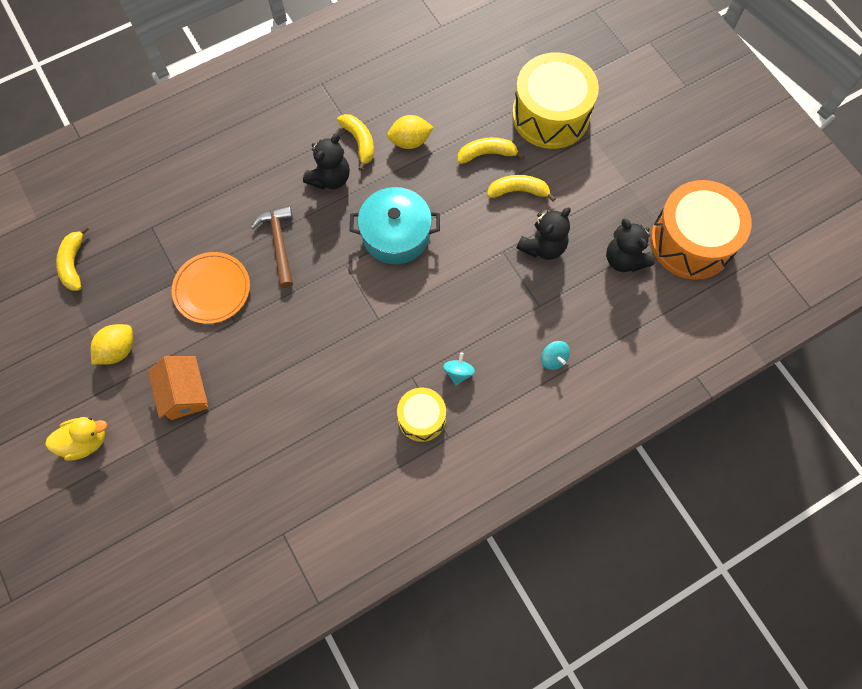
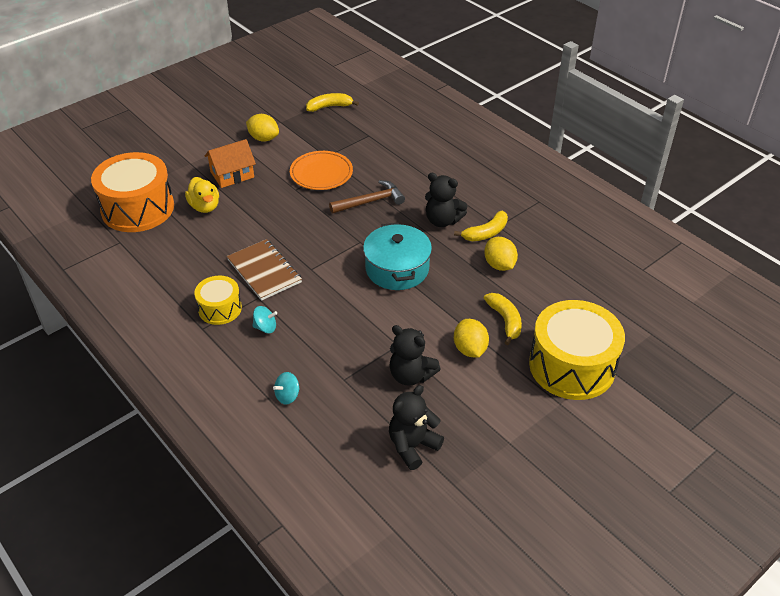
camera: 80 degrees right, 25 degrees down
yellow duck [45,417,107,460] -> yellow duck moved to [185,177,219,213]
yellow banana [487,175,556,202] -> yellow lemon [454,319,489,358]
orange drum [650,180,752,280] -> orange drum moved to [91,152,174,232]
none -> brown notebook [227,239,302,301]

